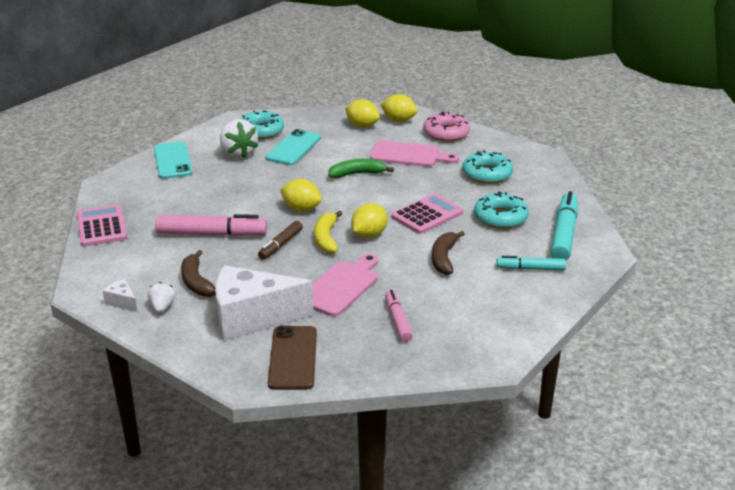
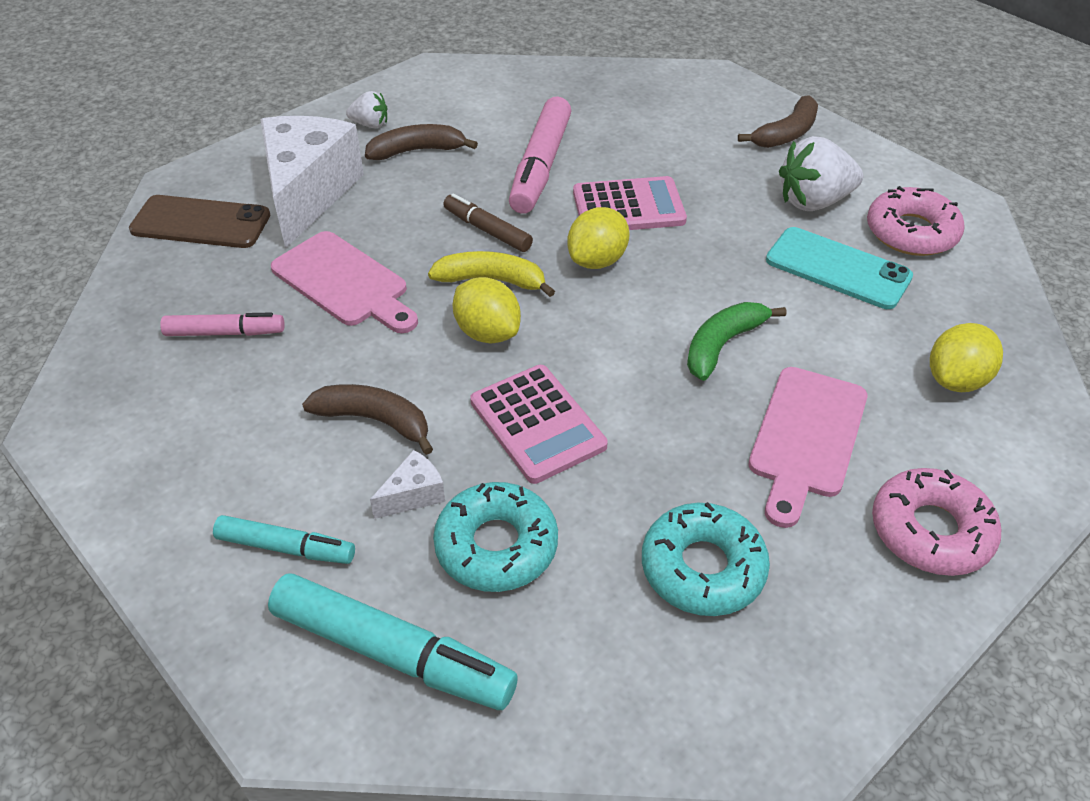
camera: 100 degrees right, 15 degrees up
pink calculator [77,205,127,246] -> pink calculator moved to [573,176,687,230]
white cheese [103,279,137,312] -> white cheese moved to [370,450,445,519]
turquoise phone [154,142,192,179] -> brown banana [738,95,818,148]
turquoise donut [240,110,284,139] -> pink donut [867,186,965,256]
green banana [328,159,394,178] -> green banana turned 135 degrees counterclockwise [687,302,786,381]
yellow lemon [380,94,417,122] -> none
turquoise marker [496,256,566,270] -> turquoise marker turned 90 degrees clockwise [213,515,355,564]

